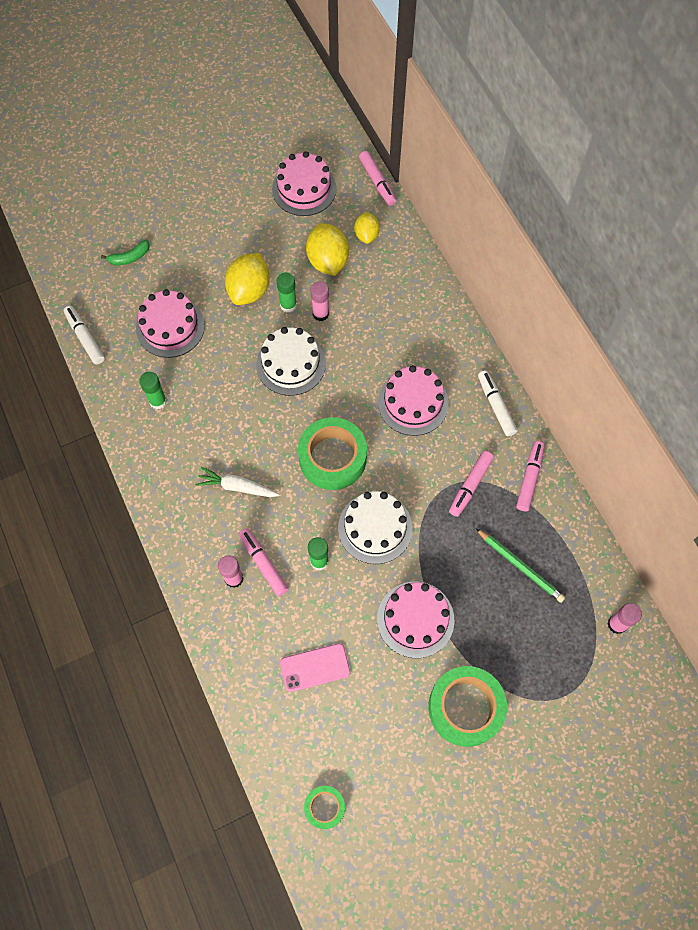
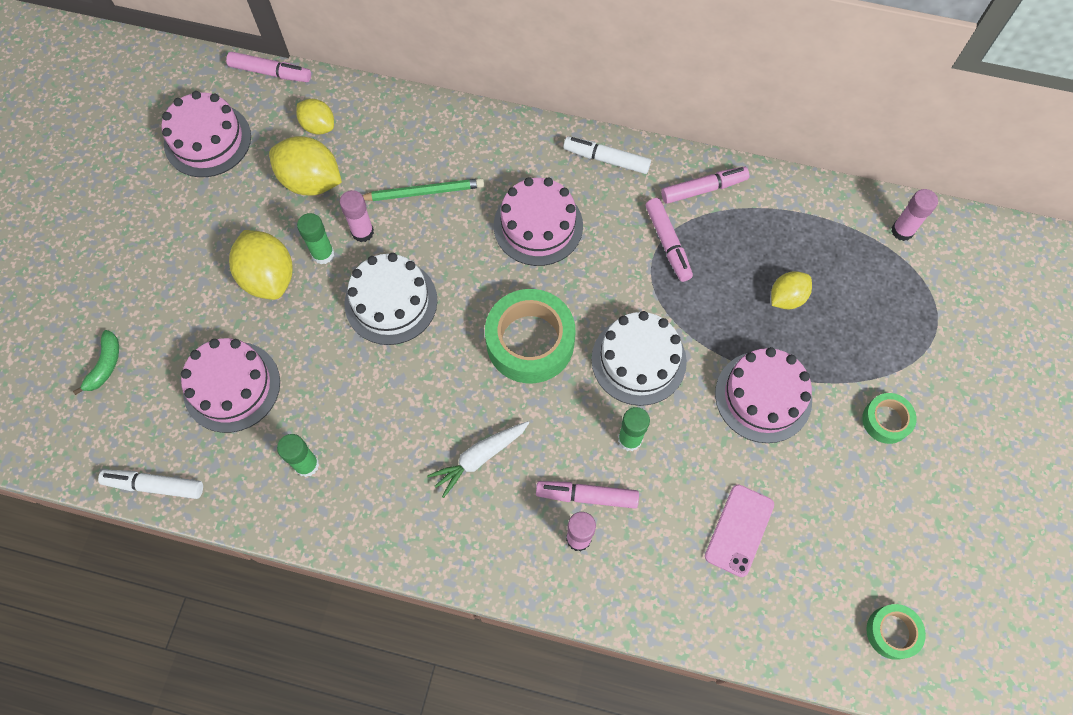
camera: 50 degrees left, 0 degrees up
green tape [428,666,507,747] -> green tape [862,393,917,444], size x0.52
green pencil [476,529,565,603] -> green pencil moved to [363,178,484,201]
pink marker [516,441,545,511] -> pink marker turned 105 degrees clockwise [661,167,749,204]
none -> yellow lemon [771,271,812,309]

